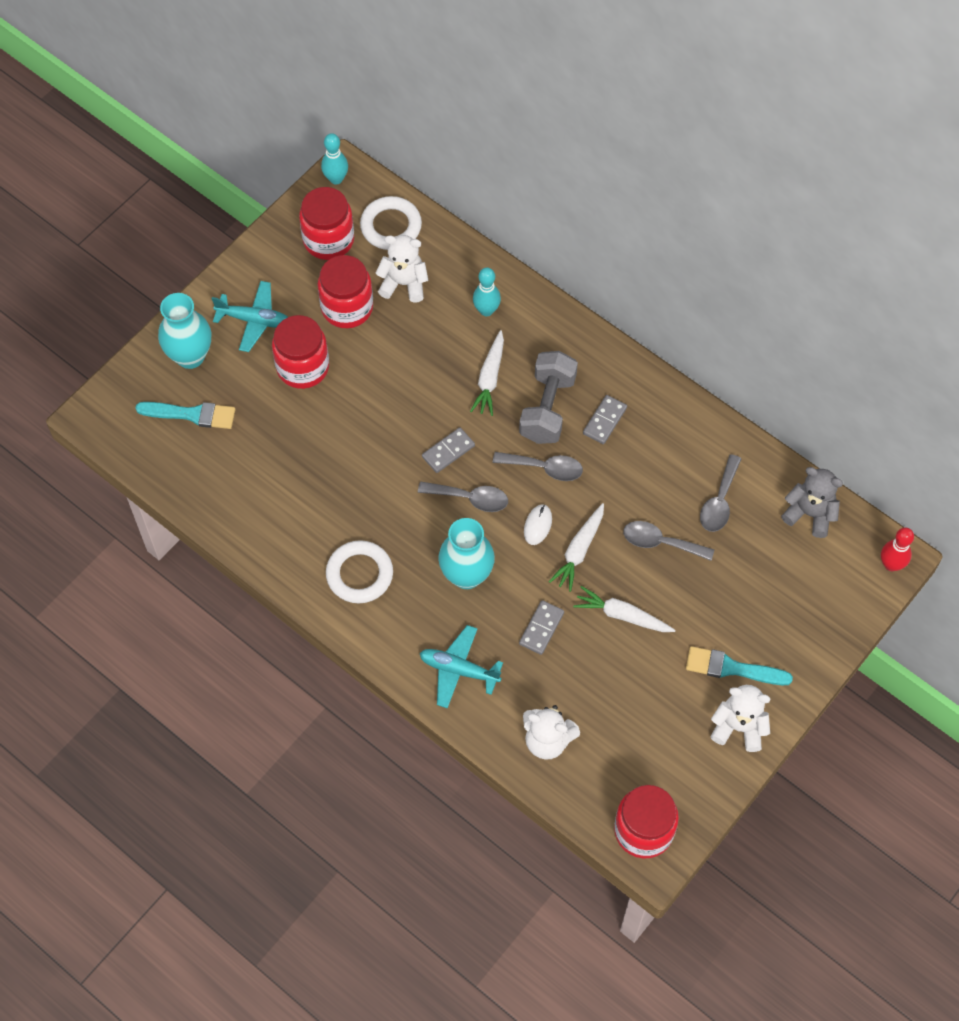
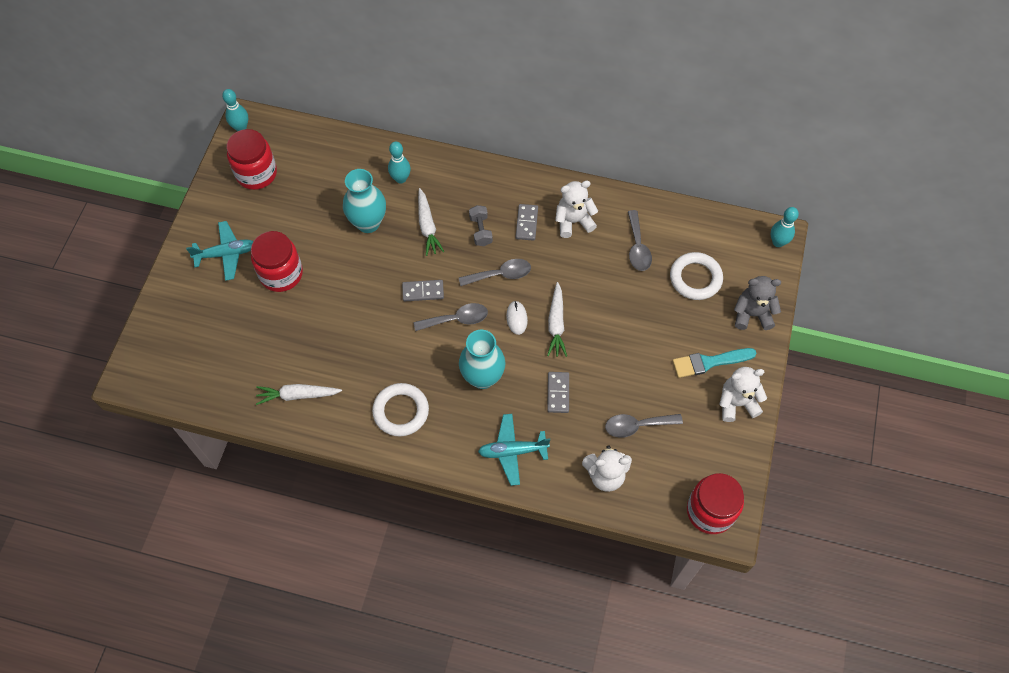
camera: 25 degrees left, 0 degrees up
turquoise brush [135,402,235,429] -> none
turquoise vase [158,293,211,369] -> turquoise vase moved to [343,169,386,233]
red jar [318,255,373,328] -> none
white ring [360,196,422,250] -> white ring moved to [670,252,723,300]
white teddy bear [375,235,428,303] -> white teddy bear moved to [555,181,598,238]
grey domino [422,427,475,473] -> grey domino turned 60 degrees clockwise [402,280,444,301]
grey dumbbell [519,351,578,444] -> grey dumbbell [469,205,493,246], size x0.55
white carrot [573,586,675,632] -> white carrot moved to [256,384,342,405]
grey spoon [623,521,714,561] -> grey spoon moved to [605,414,683,438]
grey teddy bear [781,467,843,538] -> grey teddy bear moved to [734,276,781,330]
red bowling pin [881,527,914,571] -> turquoise bowling pin [771,207,799,247]

